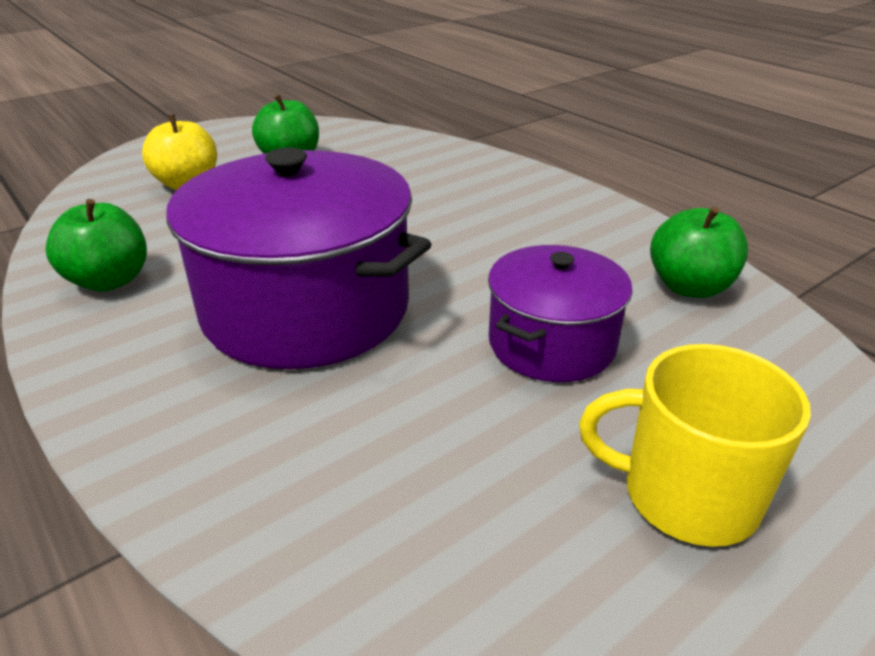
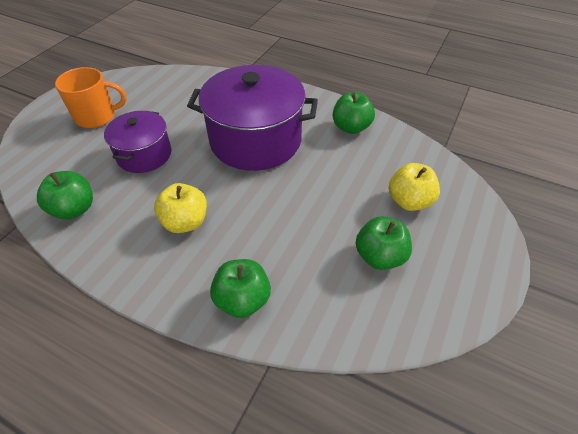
camera: 155 degrees right, 15 degrees up
yellow mug [579,344,811,547] -> orange mug [55,67,127,128]
none -> yellow apple [154,183,207,233]
none -> green apple [210,259,271,318]

